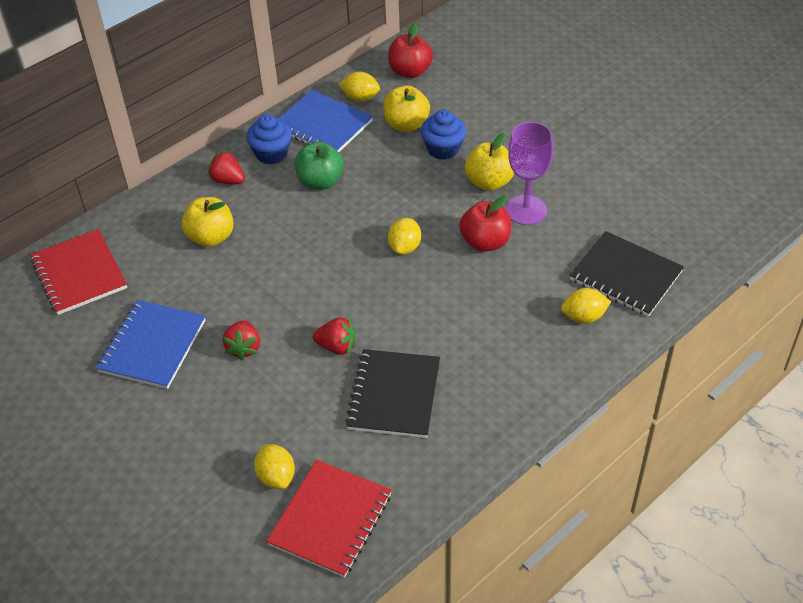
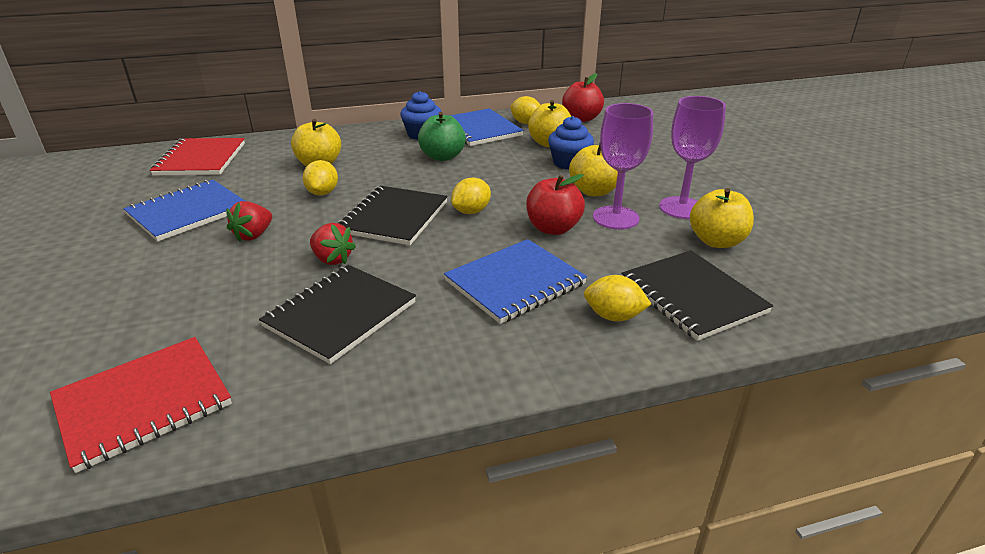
camera: 25 degrees right, 15 degrees down
red strawberry [208,150,245,184] -> none
yellow lemon [254,444,295,489] -> yellow lemon moved to [303,160,338,196]
none -> black notebook [338,186,448,245]
none -> blue notebook [444,239,587,324]
none -> purple goblet [659,96,726,219]
none -> yellow apple [690,188,754,248]

